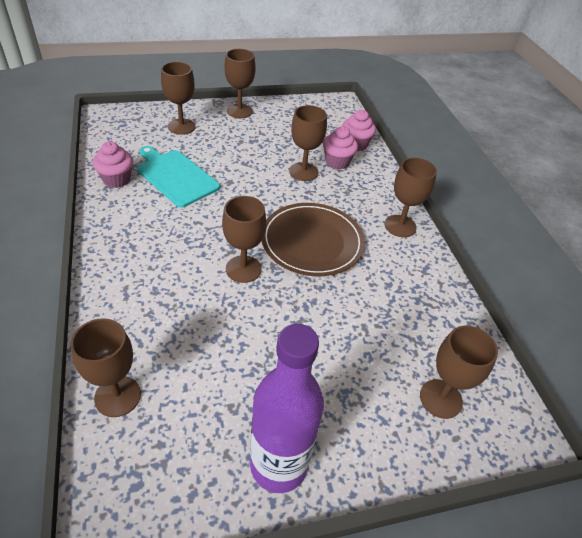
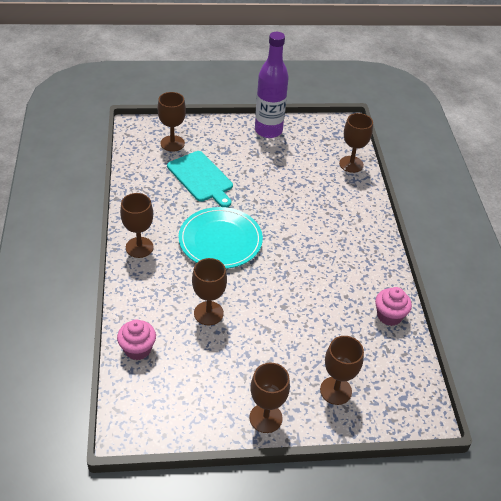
camera: 170 degrees left, 0 degrees up
turquoise cutting board [137,146,220,208] -> turquoise cutting board moved to [167,151,233,207]
brown goblet [222,196,266,283] -> none
brown plate [262,203,365,277] -> turquoise plate [178,207,263,269]
pink cupcake [323,126,358,169] -> none

